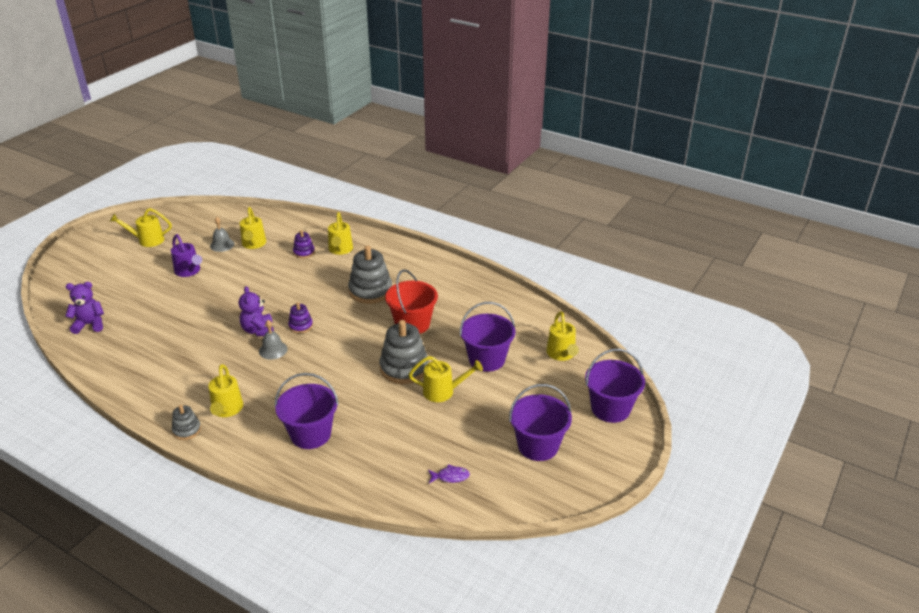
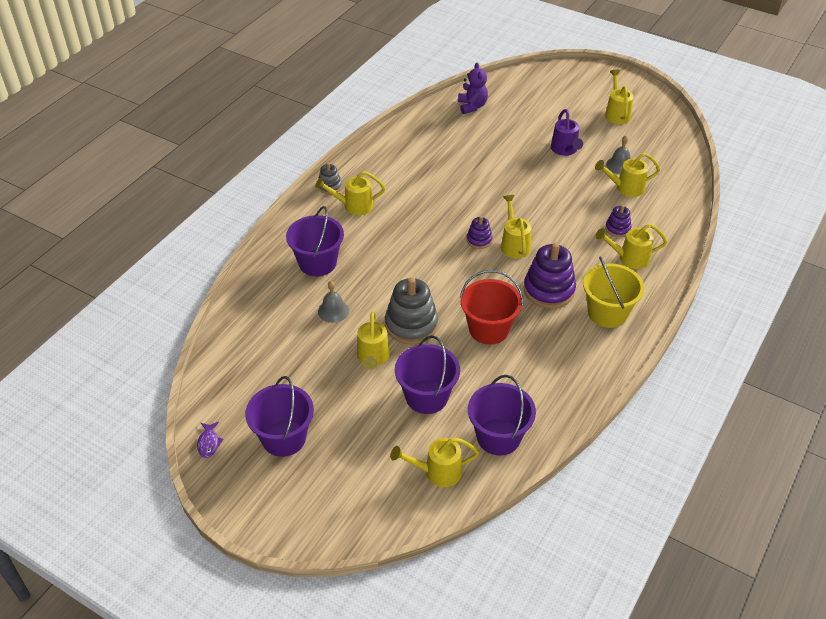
camera: 90 degrees right, 10 degrees up
purple watering can [171,234,202,277] -> purple watering can turned 60 degrees counterclockwise [551,109,583,156]
purple teddy bear [239,286,274,336] -> none
grey bell [259,320,288,360] -> grey bell moved to [318,281,349,323]
grey stacking toy [348,245,392,304] -> purple stacking toy [524,243,576,308]
purple fish [428,464,470,483] -> purple fish moved to [197,422,224,458]
purple bucket [585,349,645,423] -> purple bucket moved to [468,375,536,455]
none -> yellow watering can [501,195,531,259]
none -> yellow bucket [583,256,645,328]

